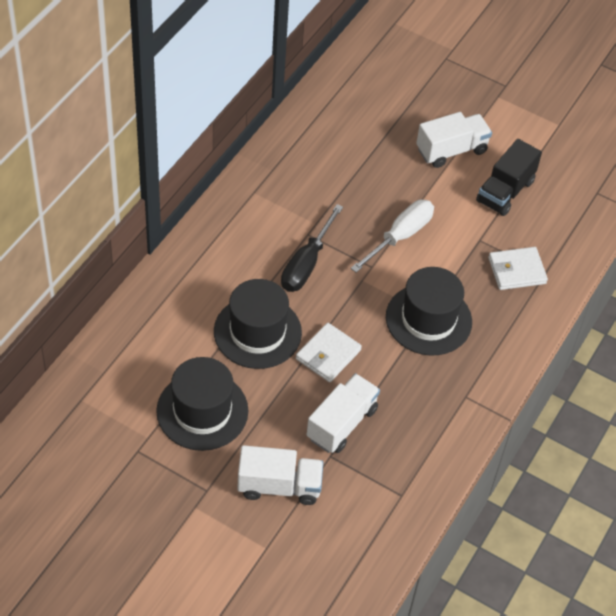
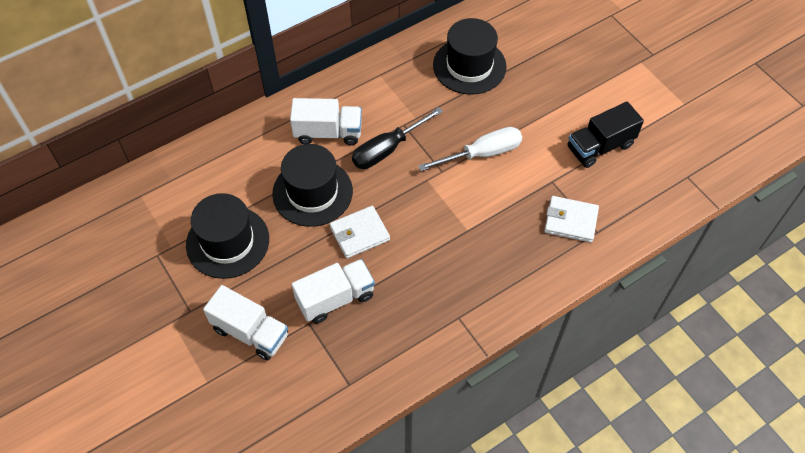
camera: 30 degrees right, 5 degrees up
black hat [386,267,472,356] -> black hat moved to [433,18,507,95]
white truck [416,112,492,168] -> white truck moved to [290,98,362,145]

